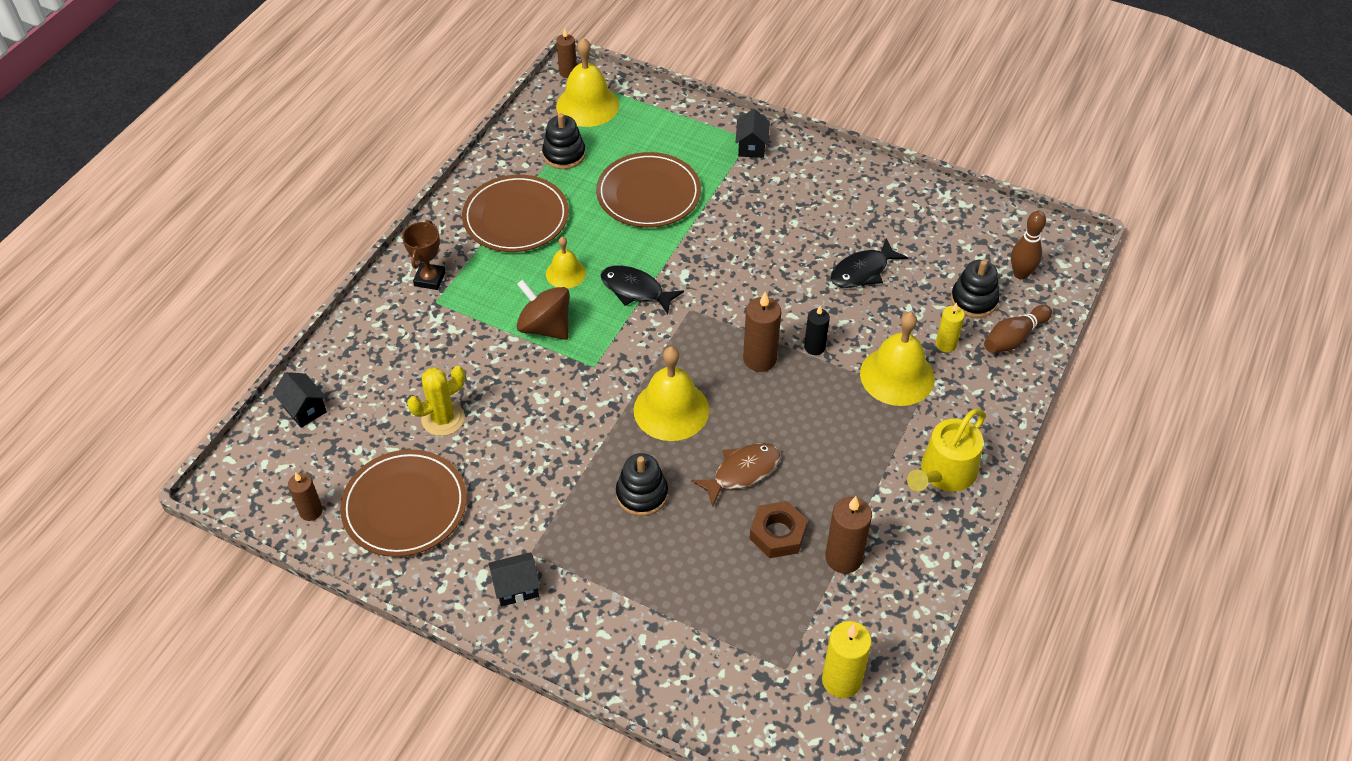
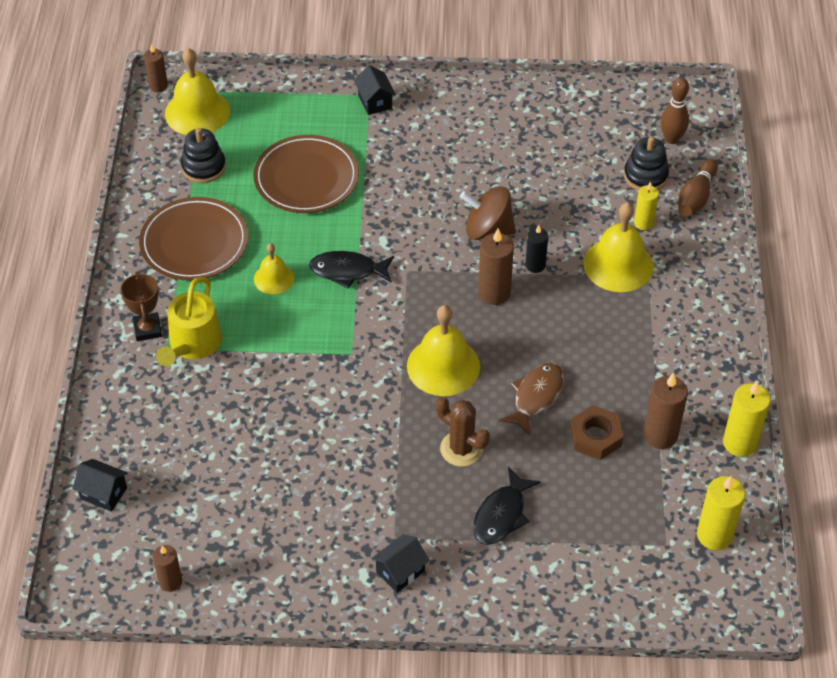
camera: 25 degrees left, 0 degrees up
brown plate [340,449,467,557] -> none
yellow cactus [407,366,465,436] -> none
brown spinning top [517,280,570,340] -> brown spinning top moved to [460,187,516,240]
black stacking toy [616,453,668,516] -> brown cactus [436,397,490,466]
black fish [830,238,908,288] -> black fish moved to [473,467,540,545]
yellow watering can [907,409,986,492] -> yellow watering can moved to [156,277,222,366]
none -> yellow candle [723,381,770,457]

